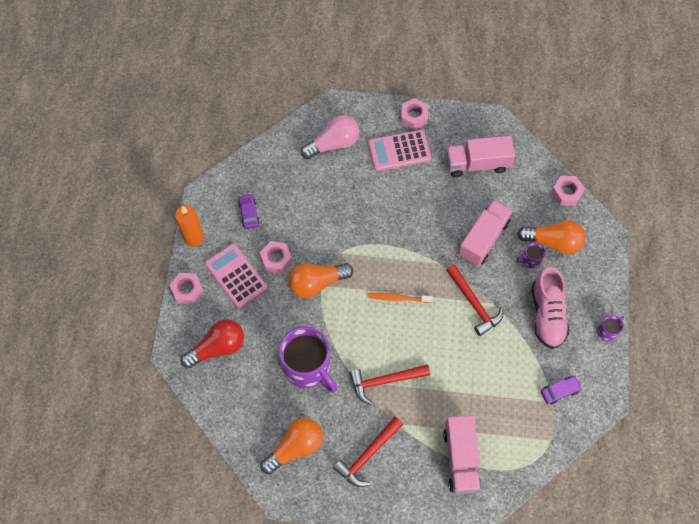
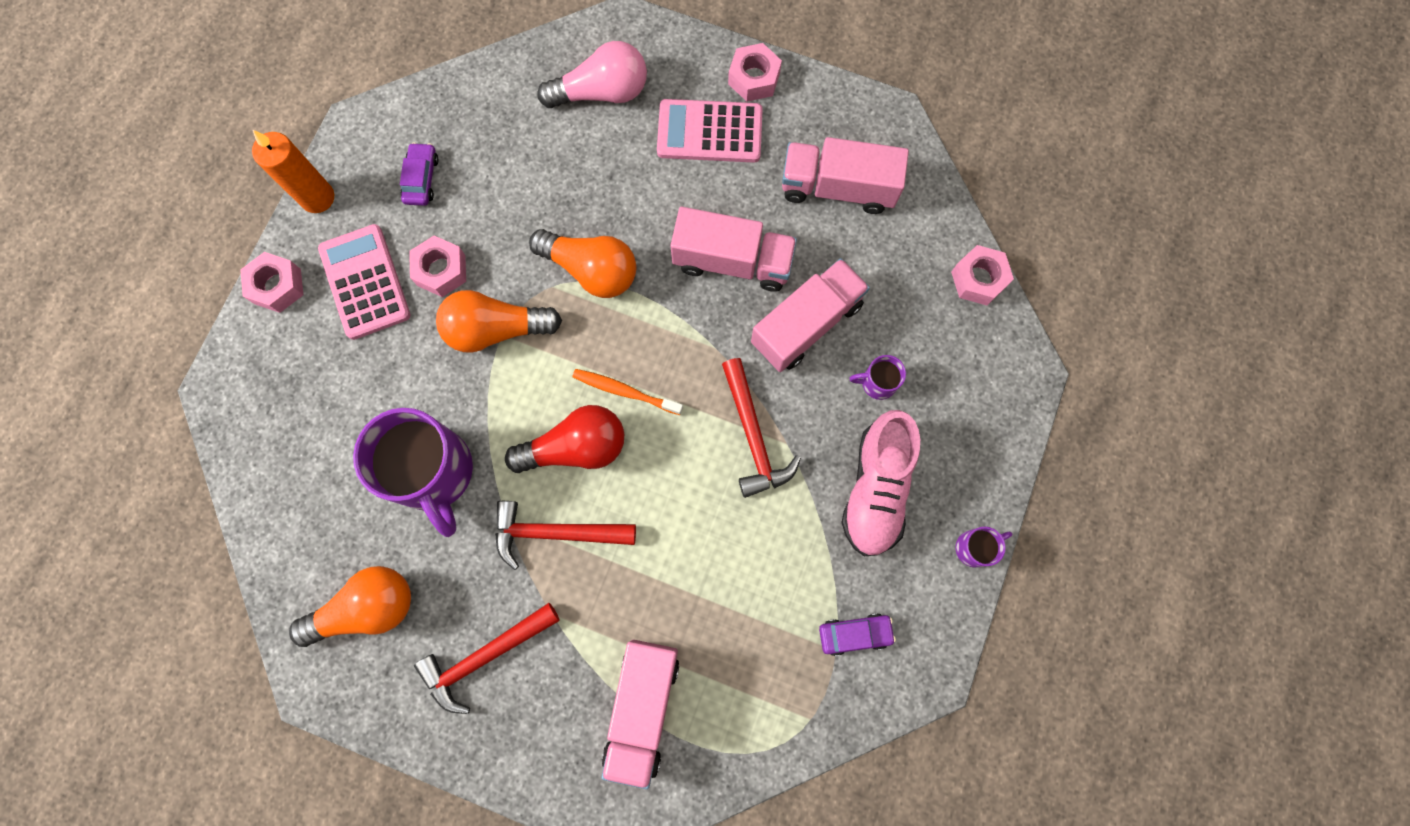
camera: 15 degrees right, 10 degrees up
red light bulb [181,319,244,368] -> red light bulb moved to [505,405,624,473]
orange light bulb [517,220,586,254] -> orange light bulb moved to [529,229,636,298]
none -> pink truck [671,207,797,292]

